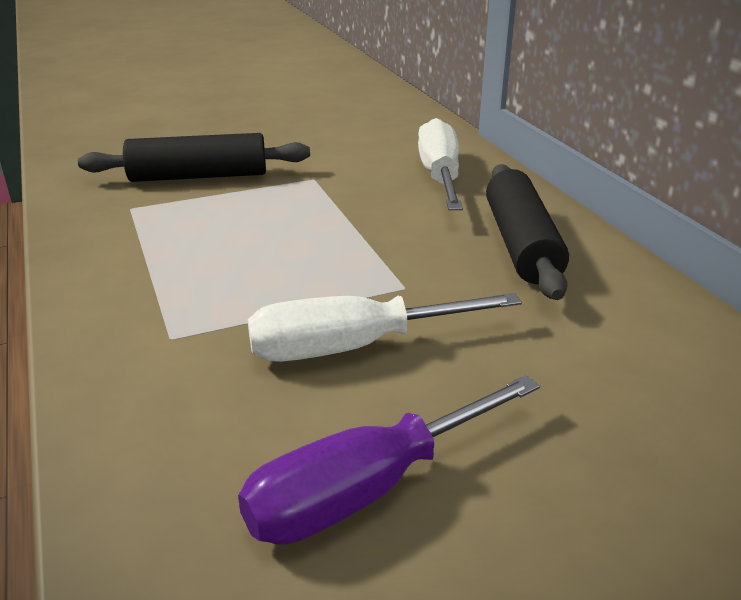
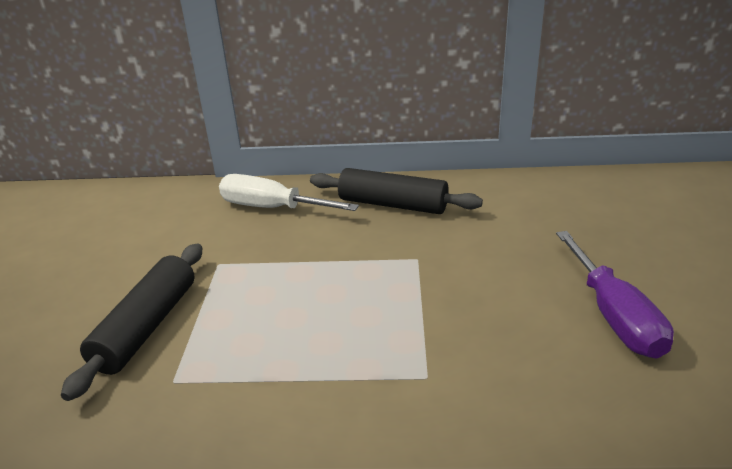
camera: 65 degrees left, 0 degrees up
white screwdriver [248,293,522,362] -> none

